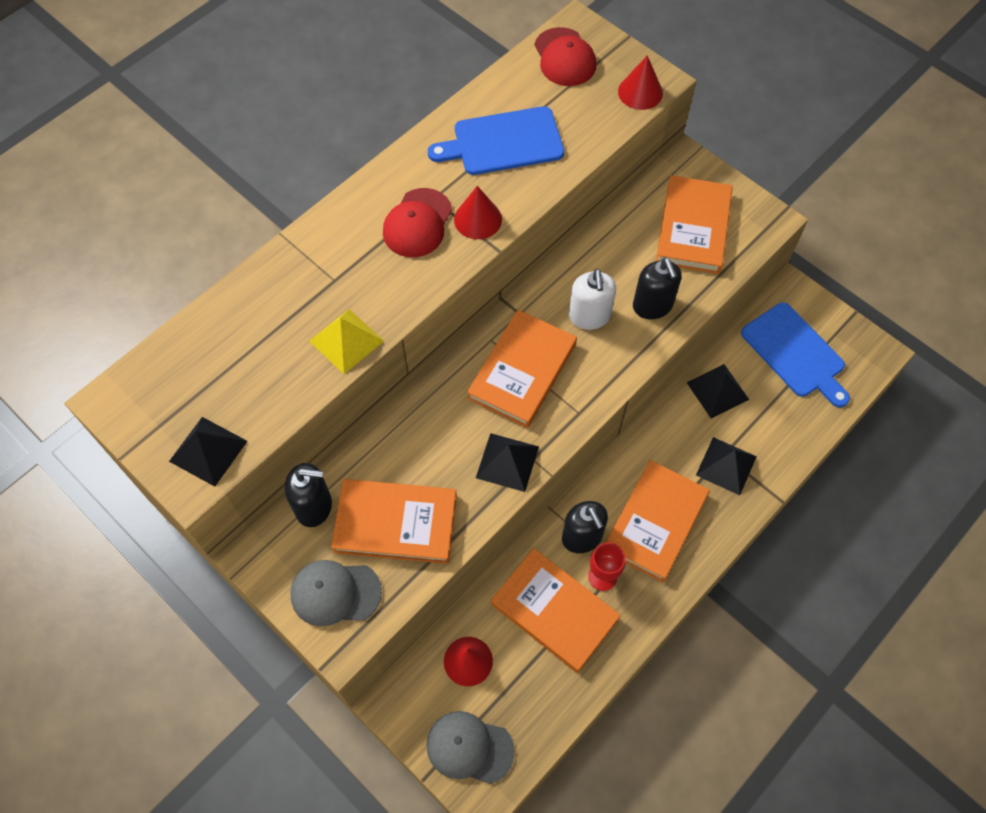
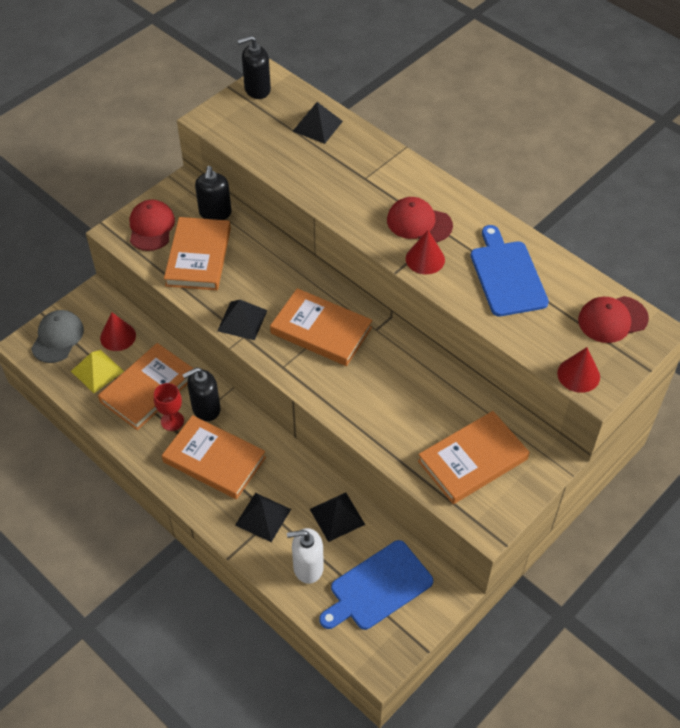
camera: 90 degrees right, 10 degrees down
black pyramid [169,417,247,487] -> black pyramid moved to [293,102,343,144]
grey cap [290,560,382,626] -> red cap [130,200,175,251]
yellow pyramid [309,309,384,374] -> yellow pyramid moved to [71,350,124,393]
white soap dispenser [569,269,616,330] -> white soap dispenser moved to [287,528,324,584]
black soap dispenser [633,258,682,319] -> black soap dispenser moved to [237,36,271,99]
orange book [656,175,733,274] -> orange book turned 45 degrees counterclockwise [418,411,530,504]

